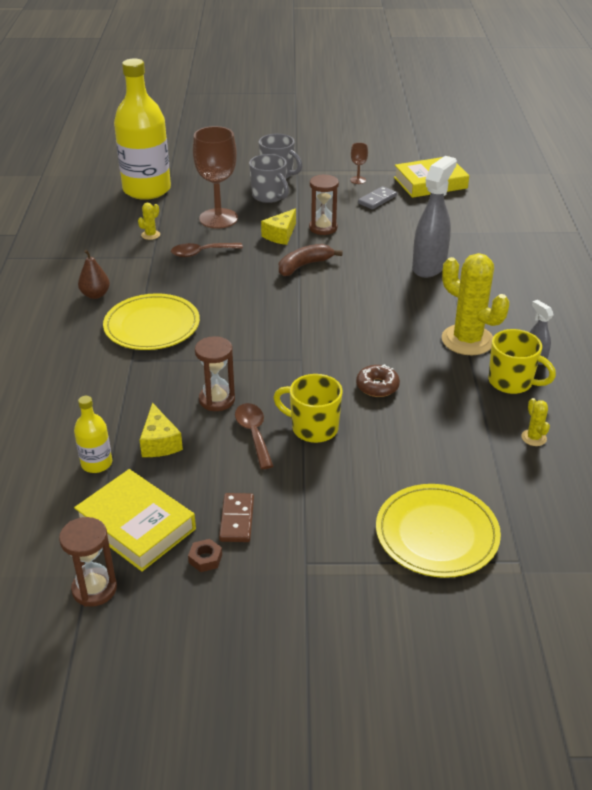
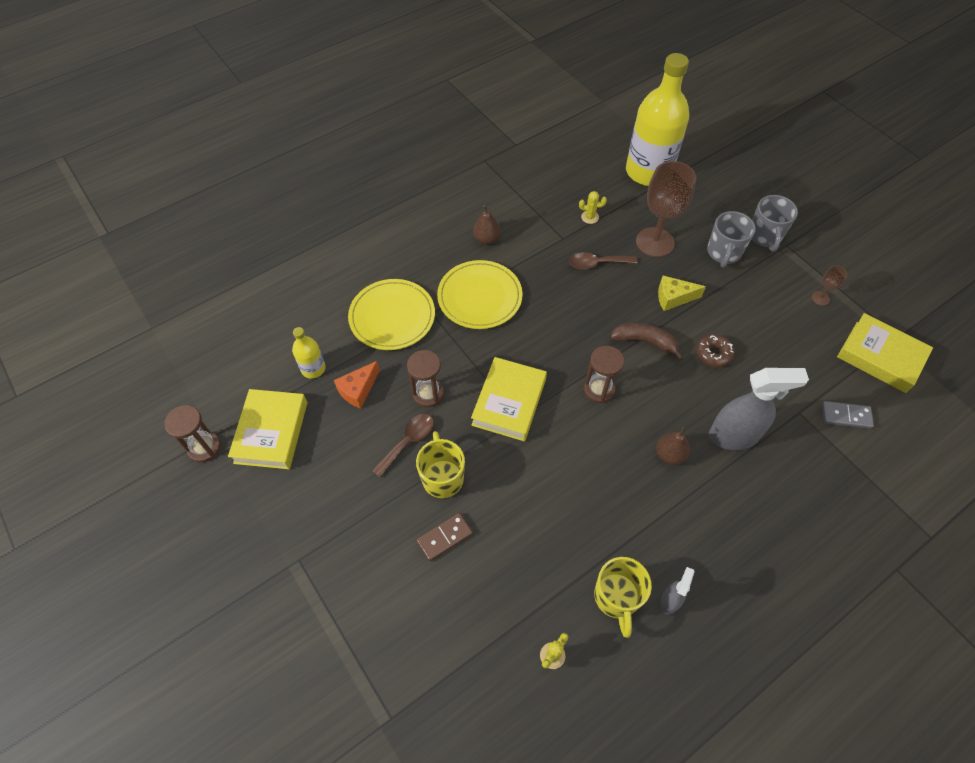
camera: 55 degrees right, 20 degrees up
yellow cheese [140,403,183,457] -> orange cheese [334,361,380,409]
brown spoon [171,243,243,257] -> brown spoon turned 45 degrees counterclockwise [569,252,638,269]
brown nut [188,539,222,572] -> none
brown domino [219,493,254,542] -> brown domino moved to [417,513,473,561]
brown hourglass [309,174,339,235] -> brown hourglass moved to [584,346,624,403]
brown donut [356,364,400,397] -> brown donut moved to [696,334,735,367]
grey domino [358,186,397,210] -> grey domino moved to [822,401,874,429]
yellow plate [376,484,501,578] -> yellow plate moved to [348,279,435,350]
yellow cactus [442,253,509,355] -> none
none -> yellow book [471,357,547,441]
none -> brown pear [656,426,690,465]

